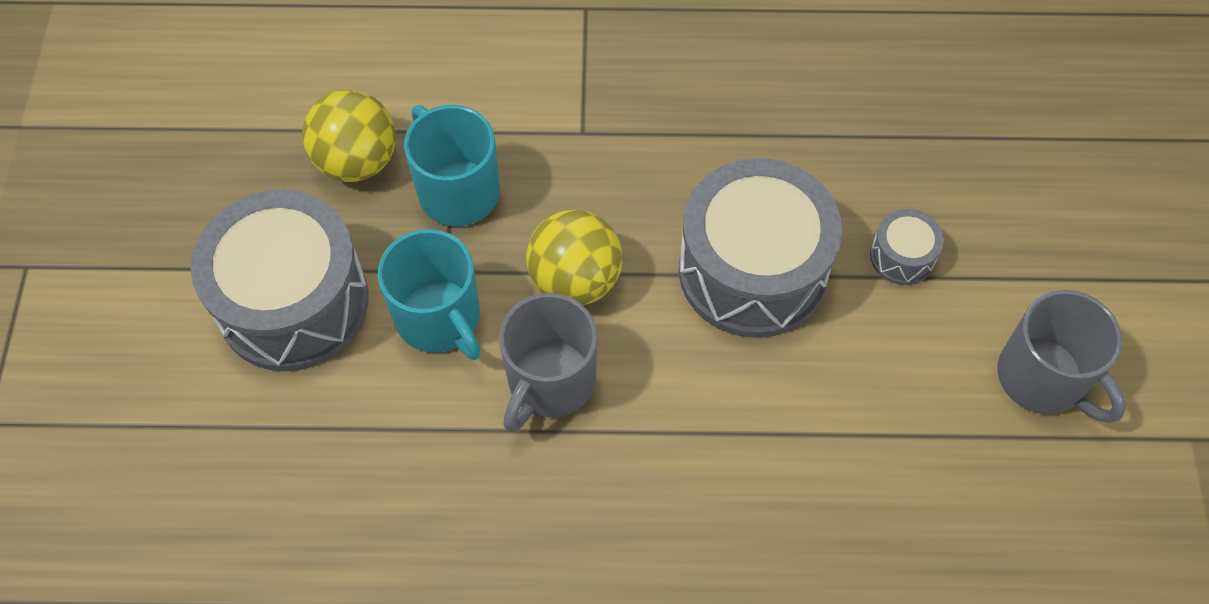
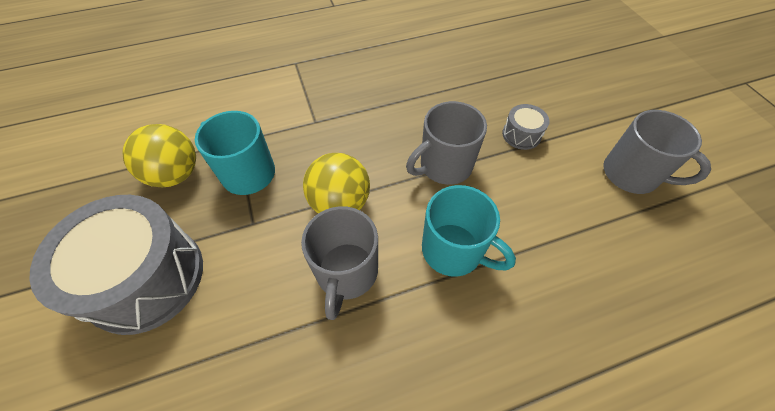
camera: 20 degrees left, 5 degrees down
turquoise mug [378,229,481,360] -> turquoise mug moved to [422,185,516,277]
grey drum [679,158,842,338] -> grey mug [406,101,487,185]

